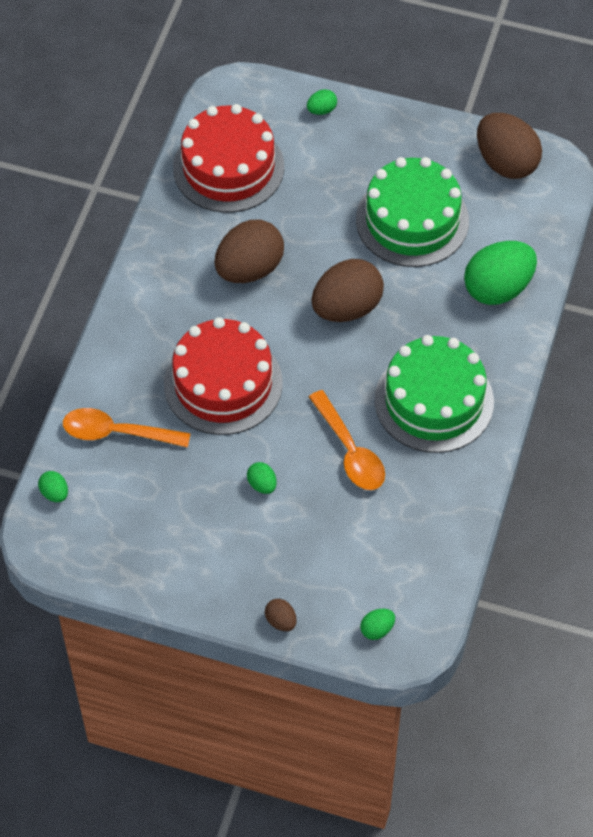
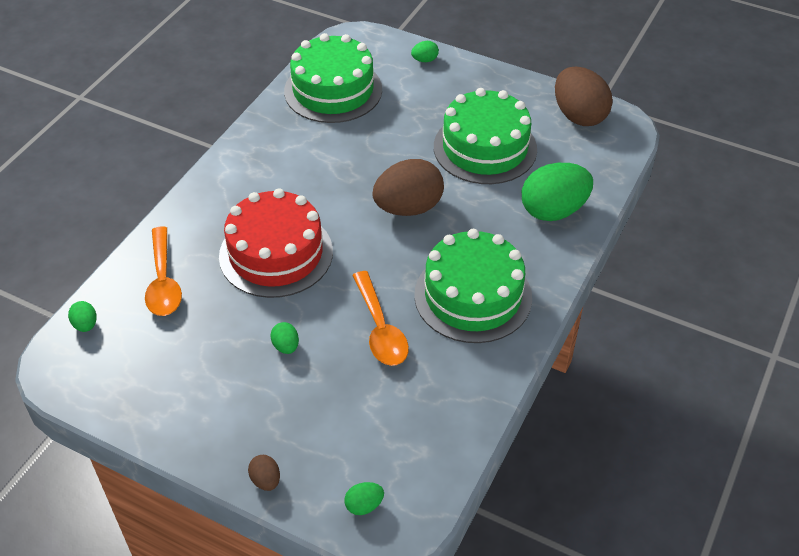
camera: 10 degrees right, 10 degrees down
orange spoon [63,408,191,448] -> orange spoon turned 120 degrees counterclockwise [145,226,182,316]
red cake [173,104,284,213] -> green cake [284,33,382,123]
brown egg [214,220,284,283] -> none

